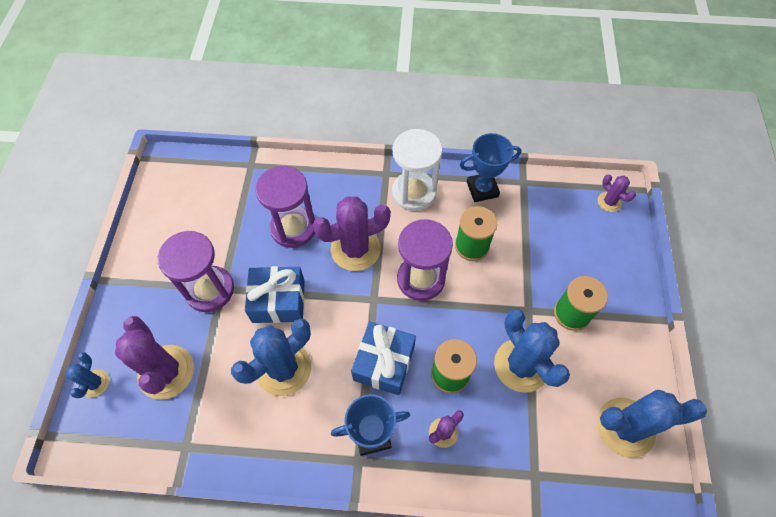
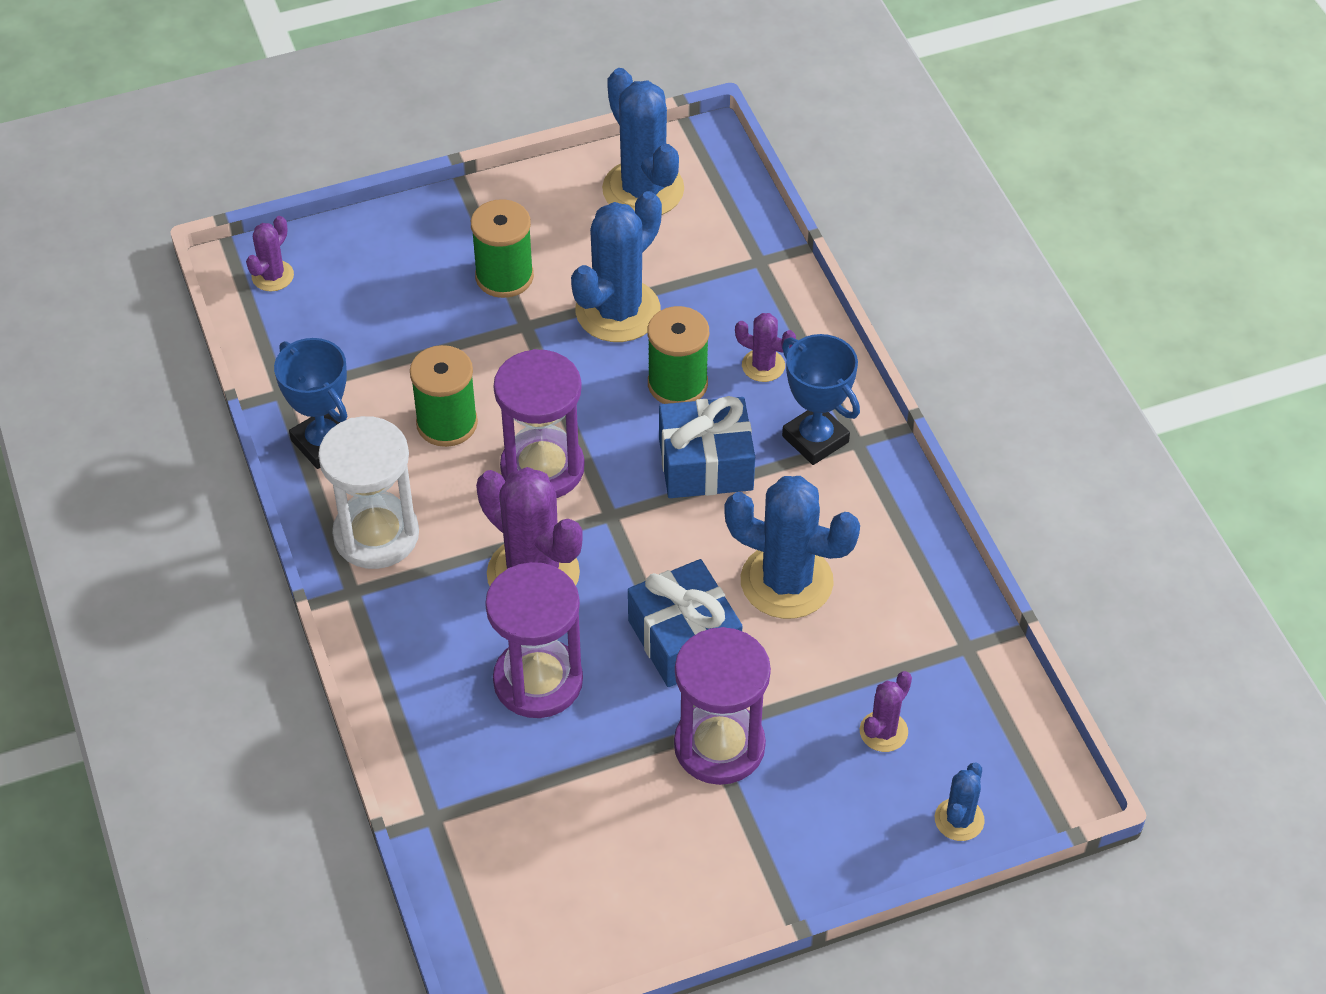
camera: 115 degrees left, 10 degrees down
blue cactus [66,352,109,398] -> blue cactus turned 45 degrees counterclockwise [935,763,985,841]
purple cactus [115,316,194,400] -> purple cactus [860,671,912,752], size x0.50

